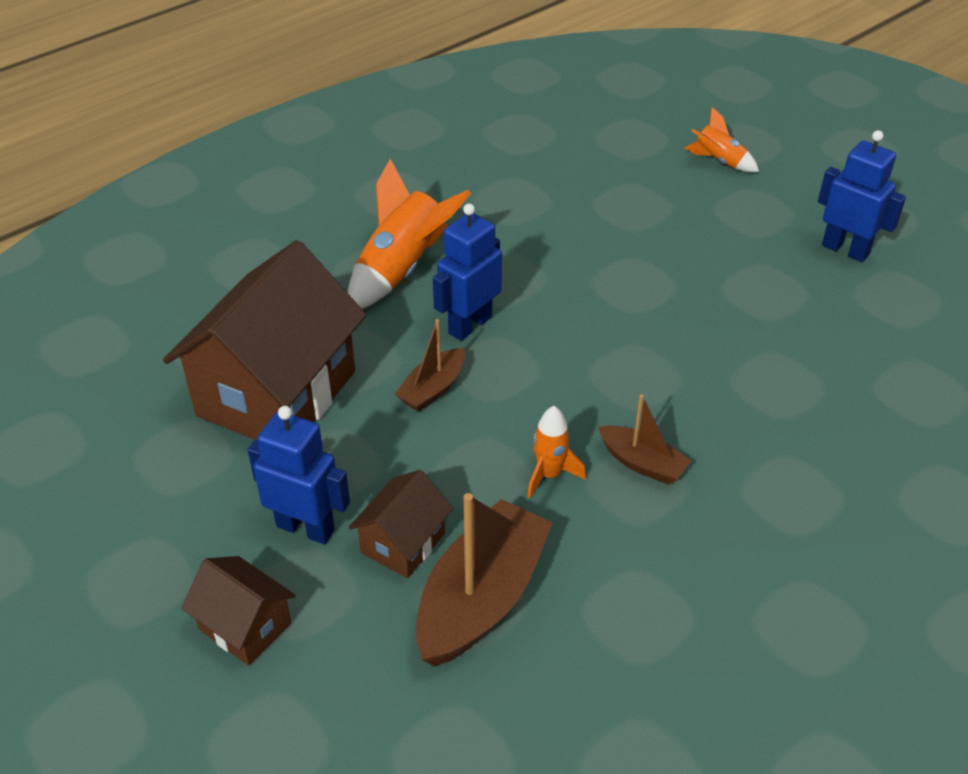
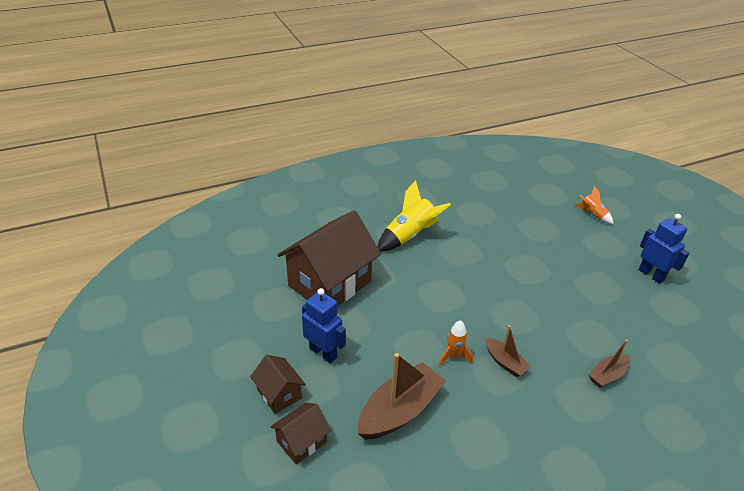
camera: 15 degrees right, 5 degrees down
orange rocket [348,159,471,309] -> yellow rocket [377,180,451,251]
brown house [349,470,453,578] -> brown house moved to [270,403,331,464]
brown boat [395,319,465,412] -> brown boat moved to [589,339,630,388]
blue robot [433,203,502,341] -> none

